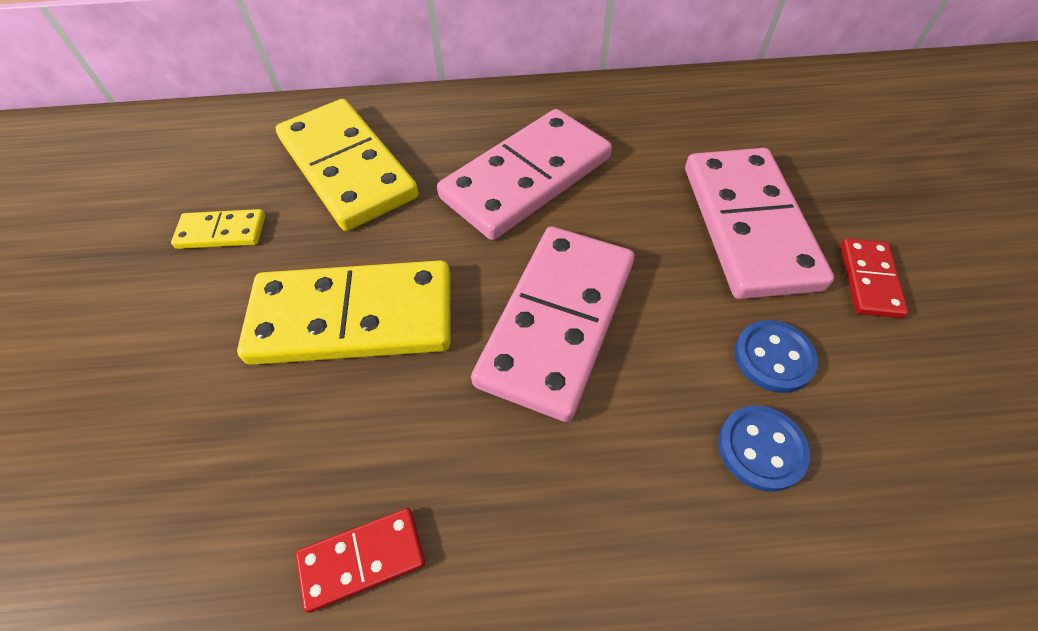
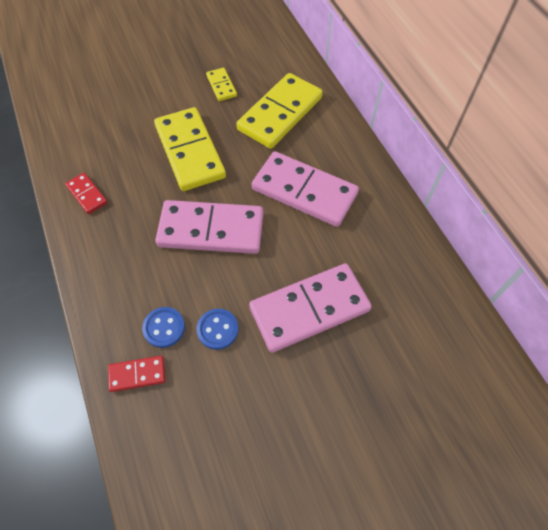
camera: 70 degrees right, 5 degrees up
red domino [840,238,908,318] -> red domino moved to [108,356,166,392]

